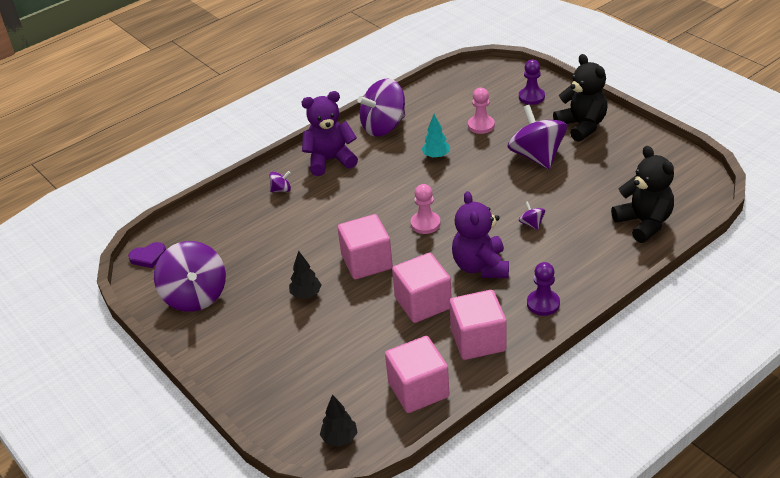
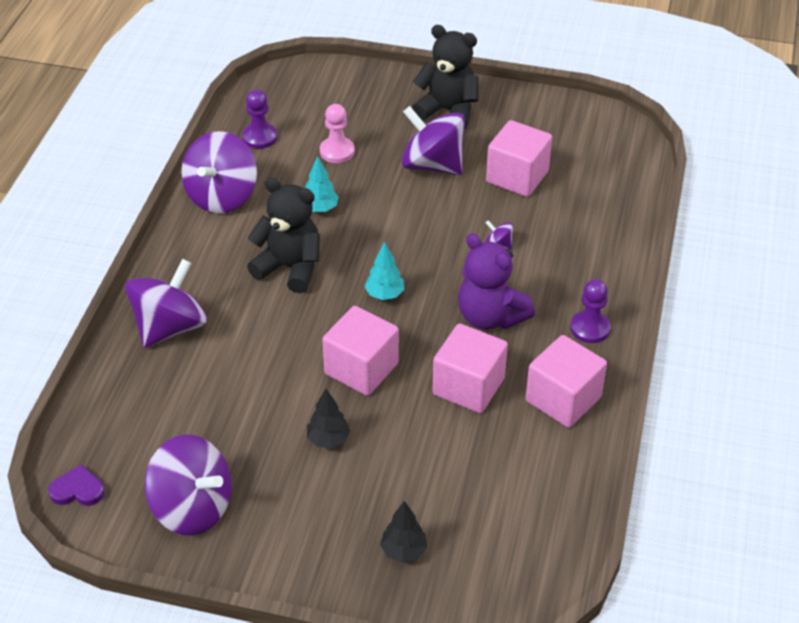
camera: 40 degrees left, 5 degrees up
purple heart [128,242,166,268] -> purple heart turned 120 degrees counterclockwise [48,464,104,506]
purple spinning top [270,171,291,192] -> purple spinning top [125,259,207,348], size x2.36
purple teddy bear [301,91,358,176] -> none
black tree [320,394,358,447] -> black tree moved to [380,501,427,563]
pink cube [385,336,450,413] -> pink cube moved to [486,120,552,197]
pink pawn [411,184,440,234] -> turquoise tree [365,242,405,300]
purple pawn [519,60,545,105] -> purple pawn moved to [242,90,277,149]
black teddy bear [611,146,674,243] -> black teddy bear moved to [247,178,320,293]

